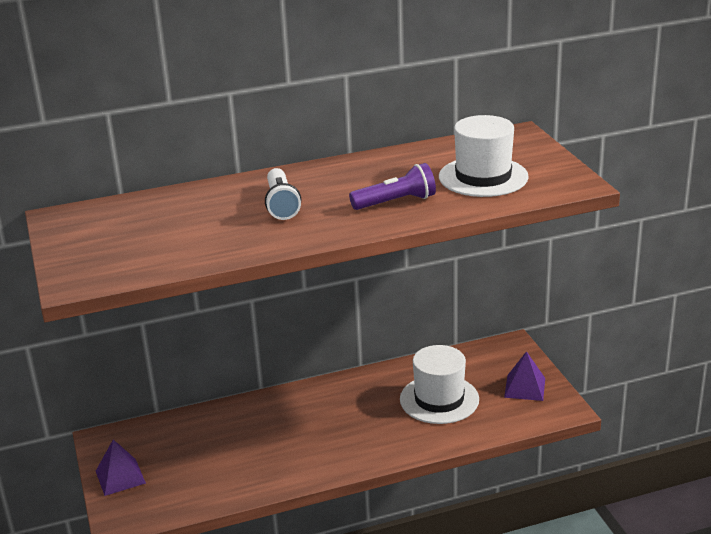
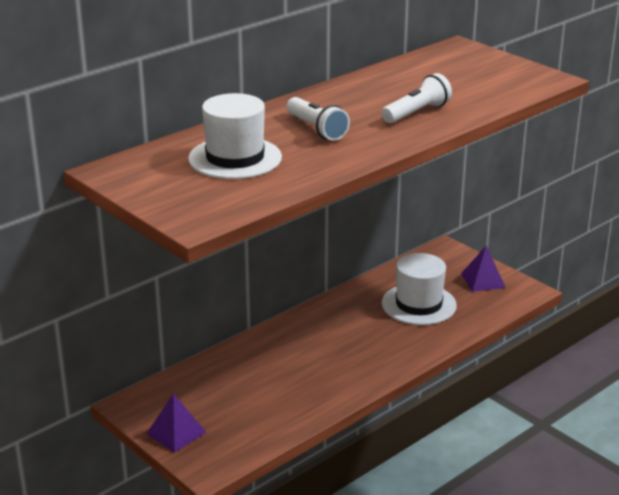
camera: 25 degrees left, 0 degrees up
purple flashlight [349,163,436,210] -> white flashlight [381,73,452,123]
white hat [439,115,529,197] -> white hat moved to [188,93,282,179]

